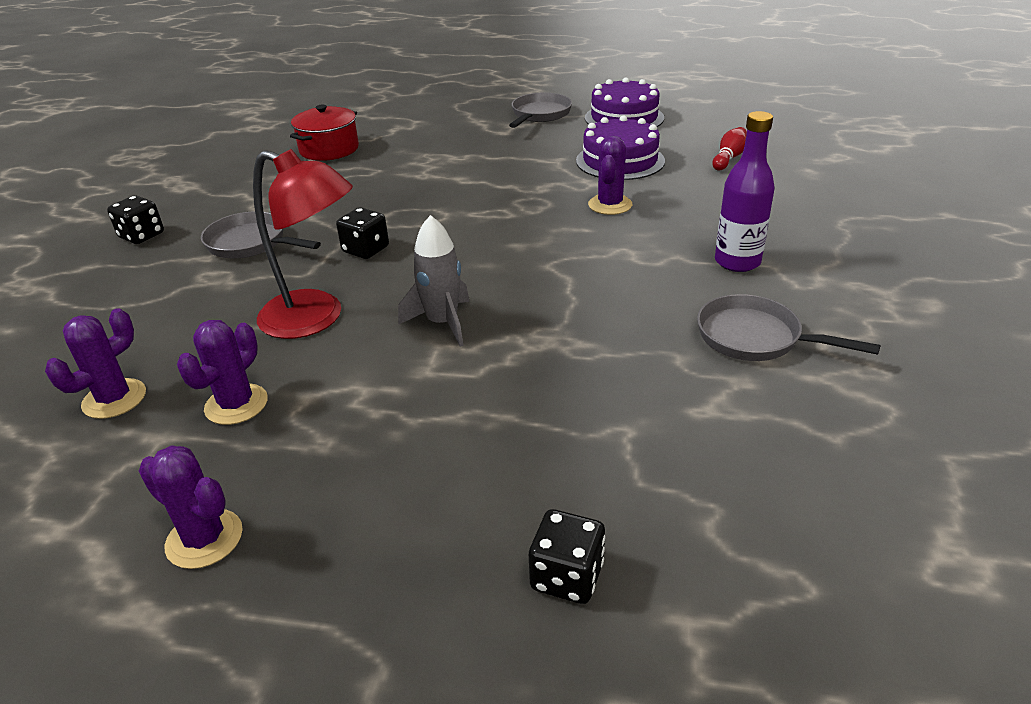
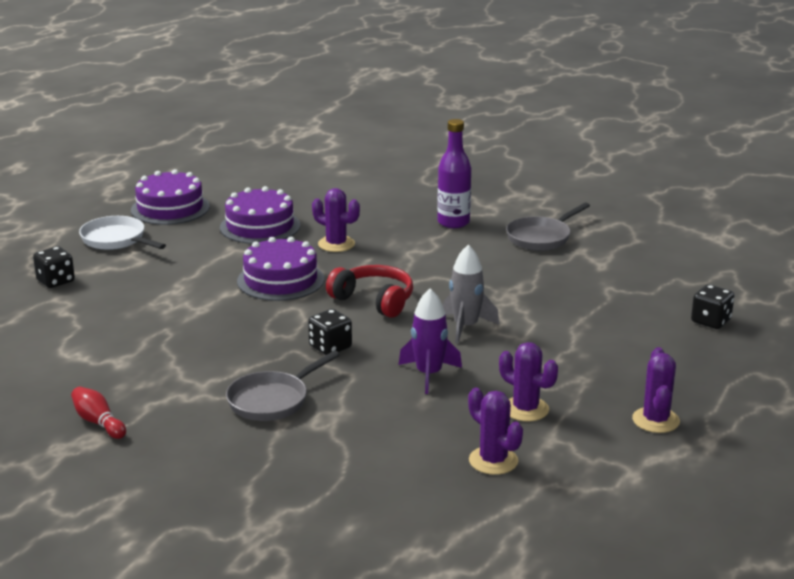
camera: 75 degrees left, 10 degrees down
black dice [107,195,164,244] -> black dice moved to [33,246,75,288]
purple cactus [139,445,243,569] -> purple cactus turned 45 degrees counterclockwise [632,347,680,433]
red lamp [253,149,353,339] -> purple rocket [399,288,462,394]
red pot [290,105,359,161] -> none
grey pan [509,92,572,128] -> white pan [79,216,166,250]
red bowling pin [712,127,747,171] -> red bowling pin moved to [71,387,126,439]
none -> purple cake [237,237,324,301]
none -> red headphones [326,265,413,318]

